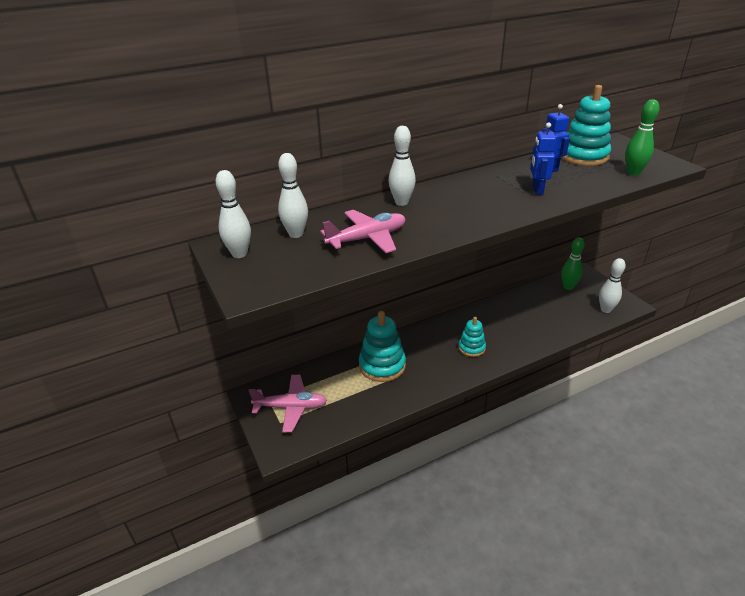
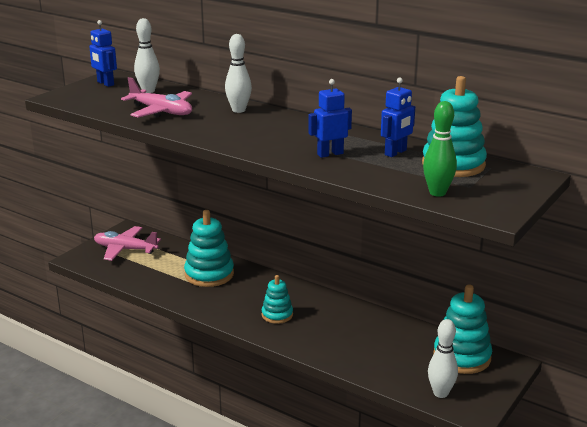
camera: 60 degrees right, 10 degrees down
white bowling pin [216,170,251,258] -> blue robot [89,20,117,87]
pink plane [249,375,327,432] -> pink plane turned 135 degrees clockwise [94,226,161,261]
green bowling pin [561,237,585,290] -> turquoise stacking toy [433,285,492,374]

